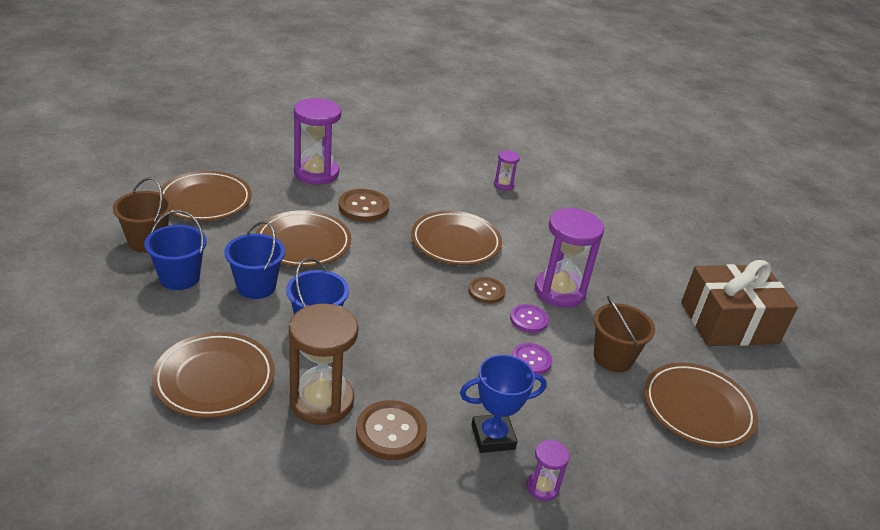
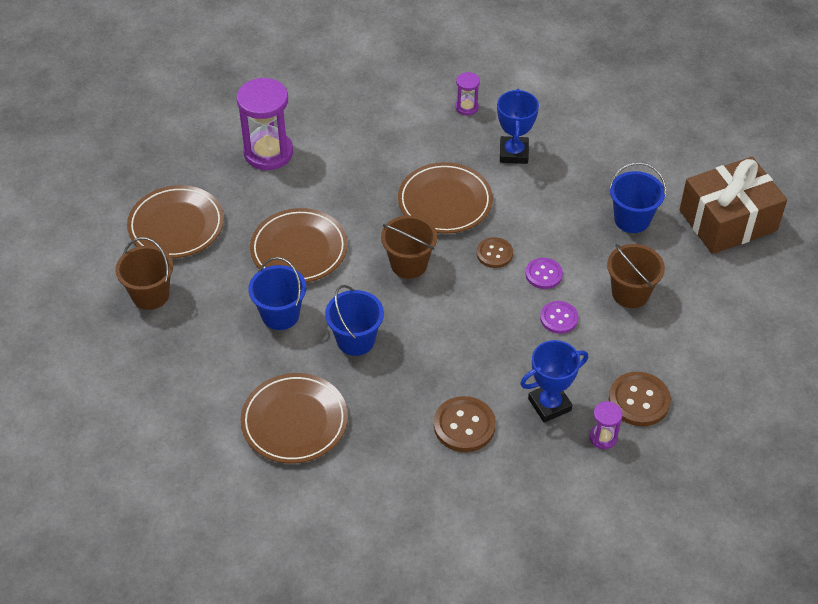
camera: 10 degrees left, 15 degrees up
blue bucket [144,210,207,290] -> blue bucket moved to [609,162,666,233]
brown hourglass [289,303,358,425] -> none
brown button [338,189,389,222] -> brown button moved to [609,372,671,426]
purple hourglass [535,207,604,308] -> none
brown plate [644,363,758,448] -> none
none -> brown bucket [381,215,437,279]
none -> blue trophy [497,89,539,164]

